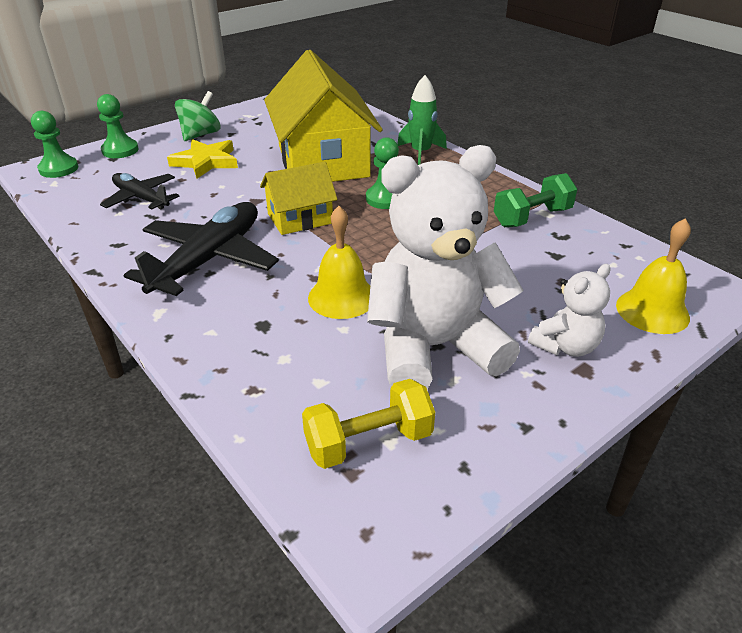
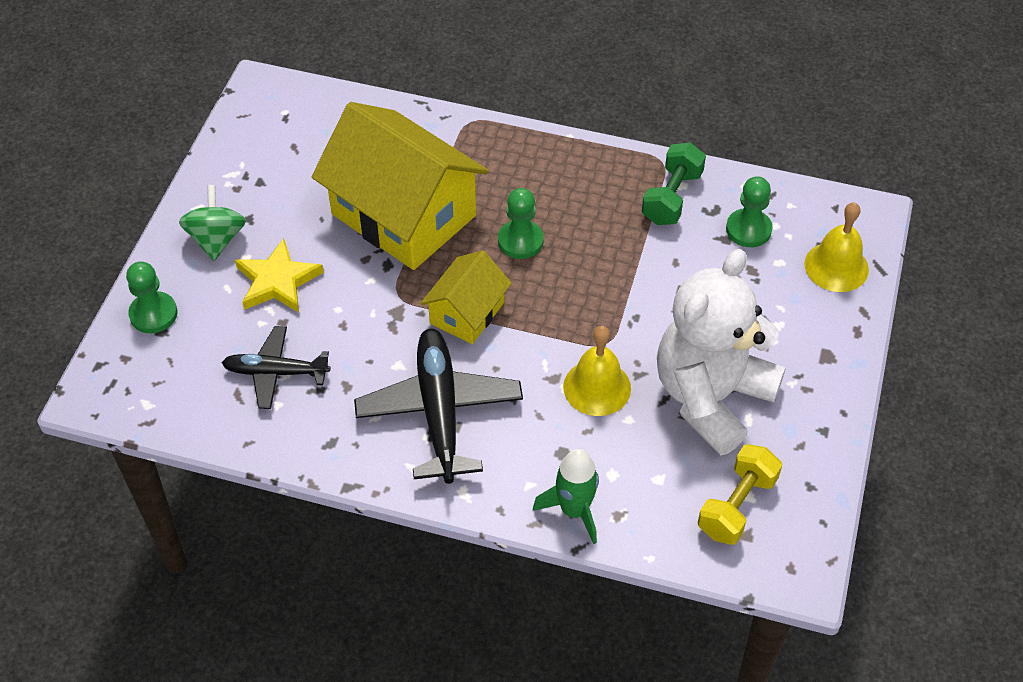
camera: 35 degrees left, 15 degrees up
green pawn [31,111,78,178] -> green pawn moved to [726,176,773,247]
green rocket [397,75,447,165] -> green rocket moved to [533,449,599,544]
white teddy bear [528,264,611,357] -> none

